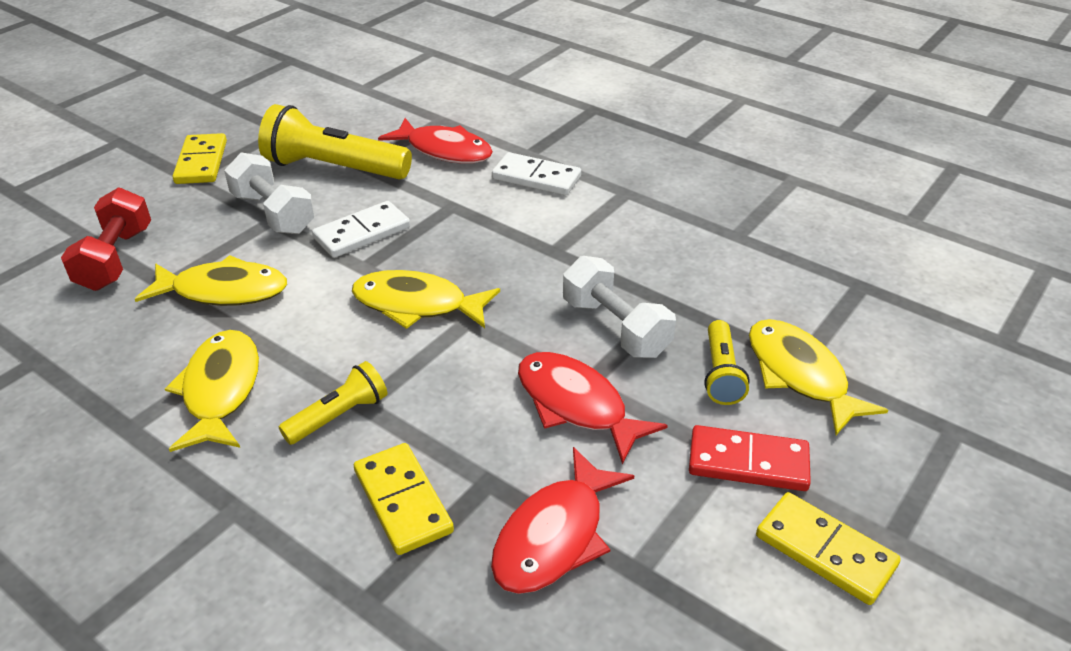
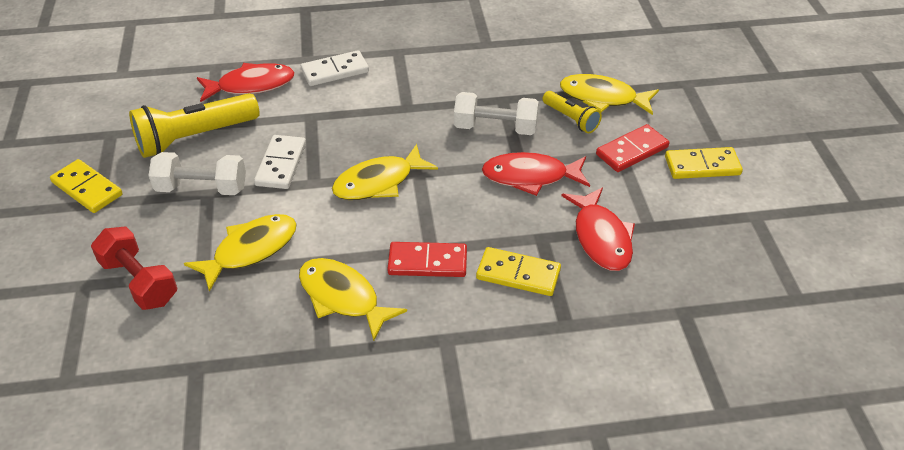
camera: 45 degrees left, 5 degrees up
yellow flashlight [279,361,387,445] -> red domino [387,242,467,277]

